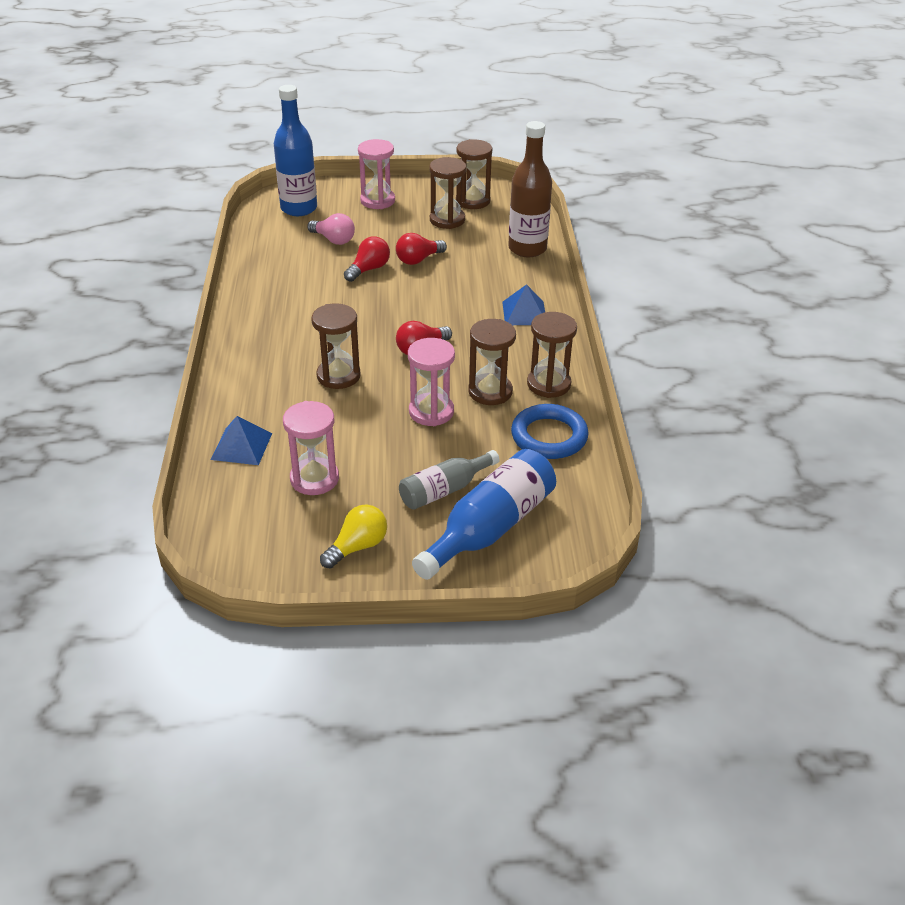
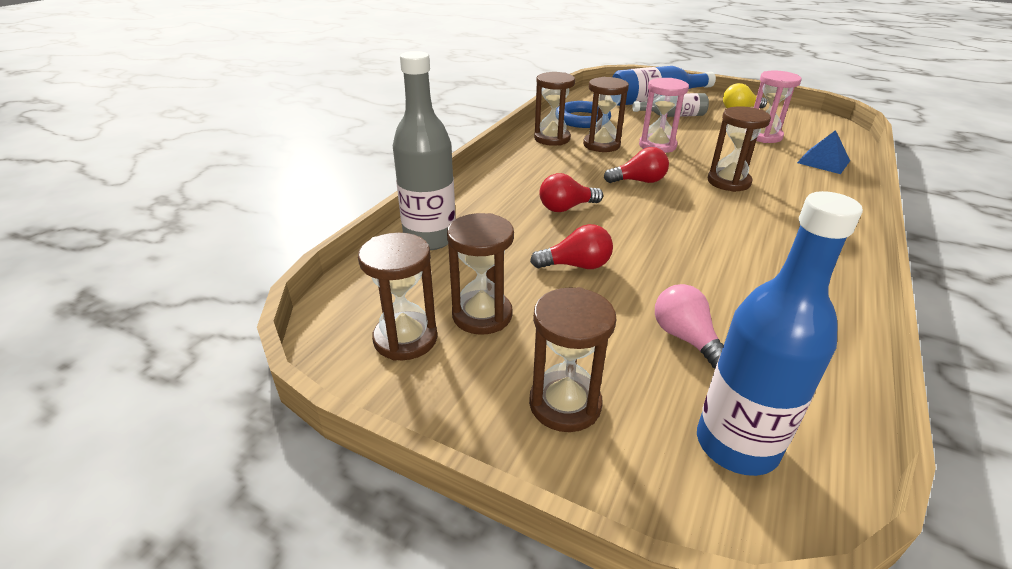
camera: 150 degrees left, 5 degrees down
red light bulb [344,236,390,282] -> red light bulb moved to [539,173,603,212]
pink hourglass [358,139,395,209] -> brown hourglass [529,287,616,432]
blue pyramid [502,284,545,325] -> none
brown bottle [508,121,552,257] -> grey bottle [393,51,456,250]

